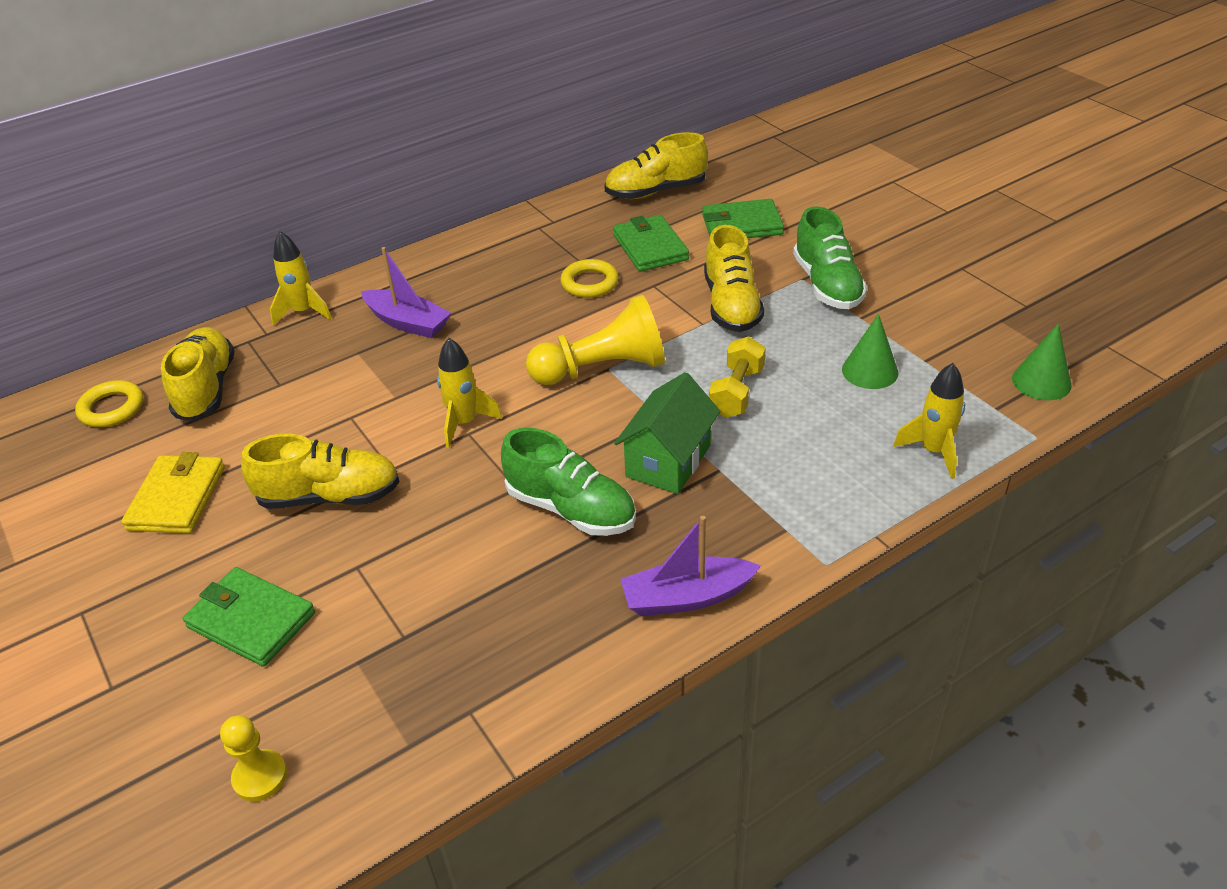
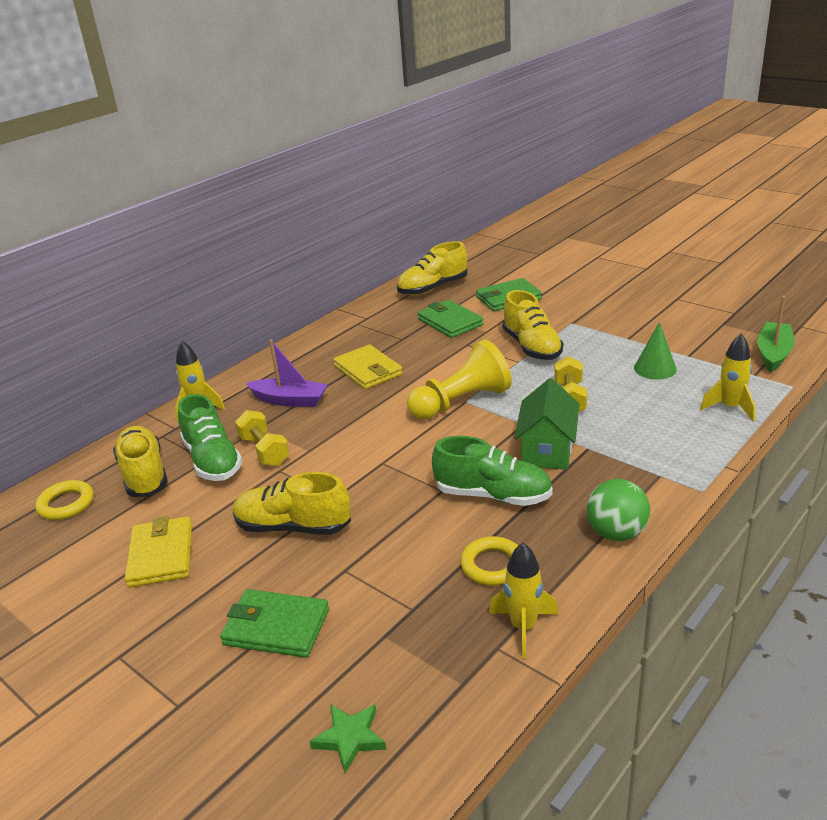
camera: 15 degrees left, 10 degrees down
yellow pawn [220,715,287,802] -> green star [310,704,386,773]
yellow shoe [241,434,400,509] -> yellow shoe turned 150 degrees counterclockwise [233,472,351,535]
yellow rocket [437,338,502,448] -> yellow rocket moved to [489,543,559,659]
yellow ring [560,259,619,298] -> yellow ring moved to [460,536,518,586]
purple boat [620,516,761,616] -> green ball [587,479,650,541]
green shoe [793,206,867,309] -> green shoe moved to [178,394,243,481]
green cone [1012,324,1072,400] -> green boat [757,296,795,372]
none -> yellow dumbbell [235,410,289,466]
none -> yellow wallet [333,345,403,389]

